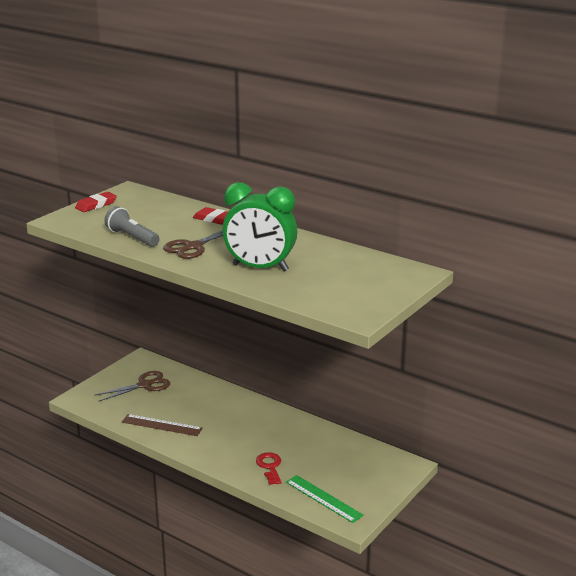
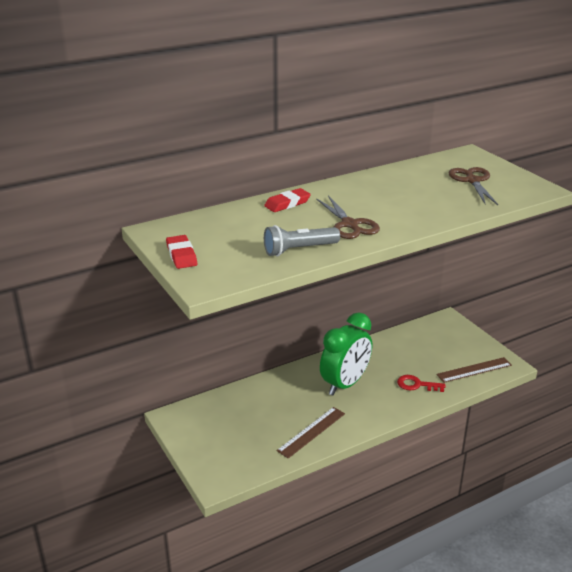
camera: 65 degrees left, 5 degrees up
brown scissors [94,371,170,402] -> brown scissors moved to [449,167,498,205]
green clock [222,182,298,272] -> green clock moved to [320,312,372,395]
green ruler [286,475,364,523] -> brown ruler [436,357,512,383]

